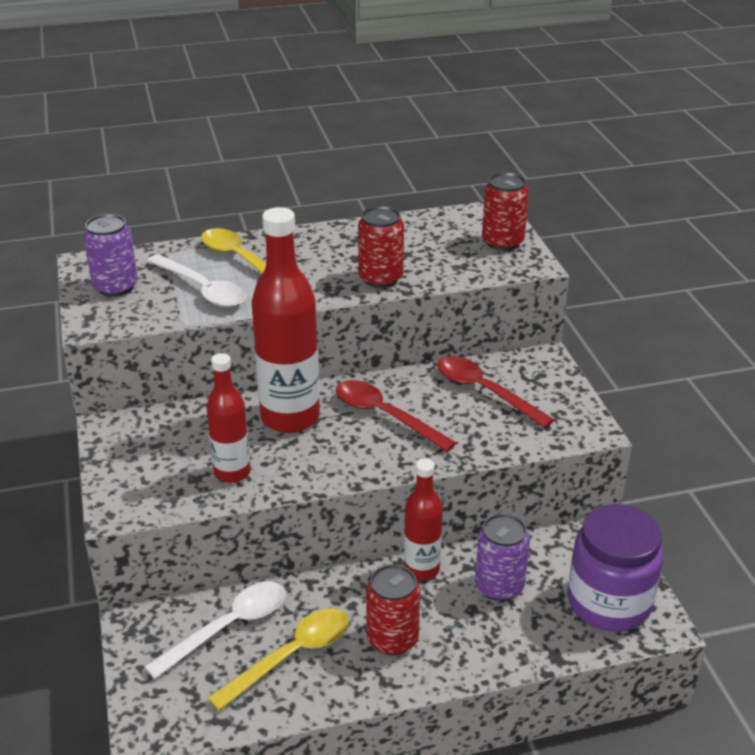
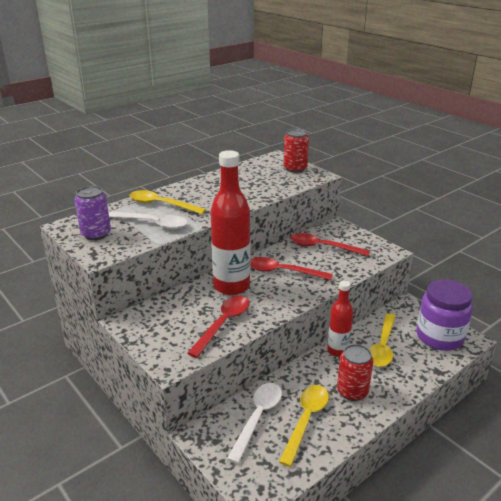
camera: 25 degrees left, 5 degrees down
red bottle [206,353,250,483] -> red spoon [187,296,249,358]
red can [358,206,404,288] -> none
purple can [475,514,530,601] -> yellow spoon [369,313,396,367]

